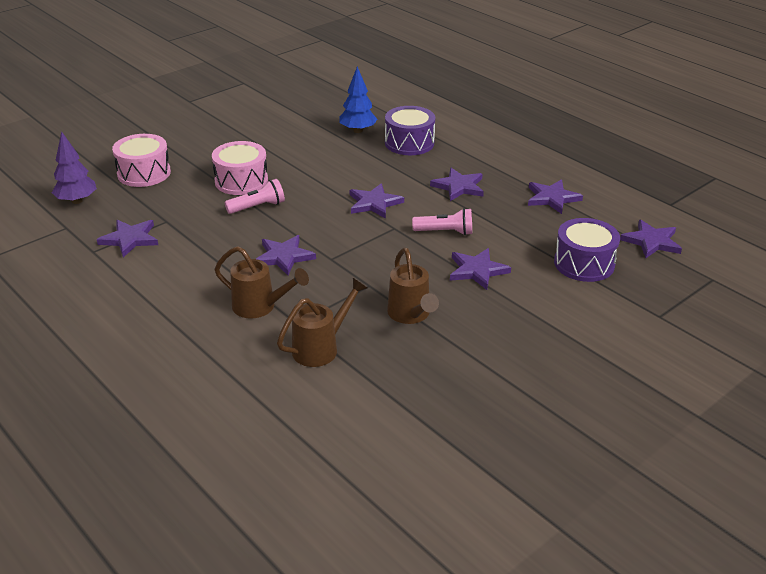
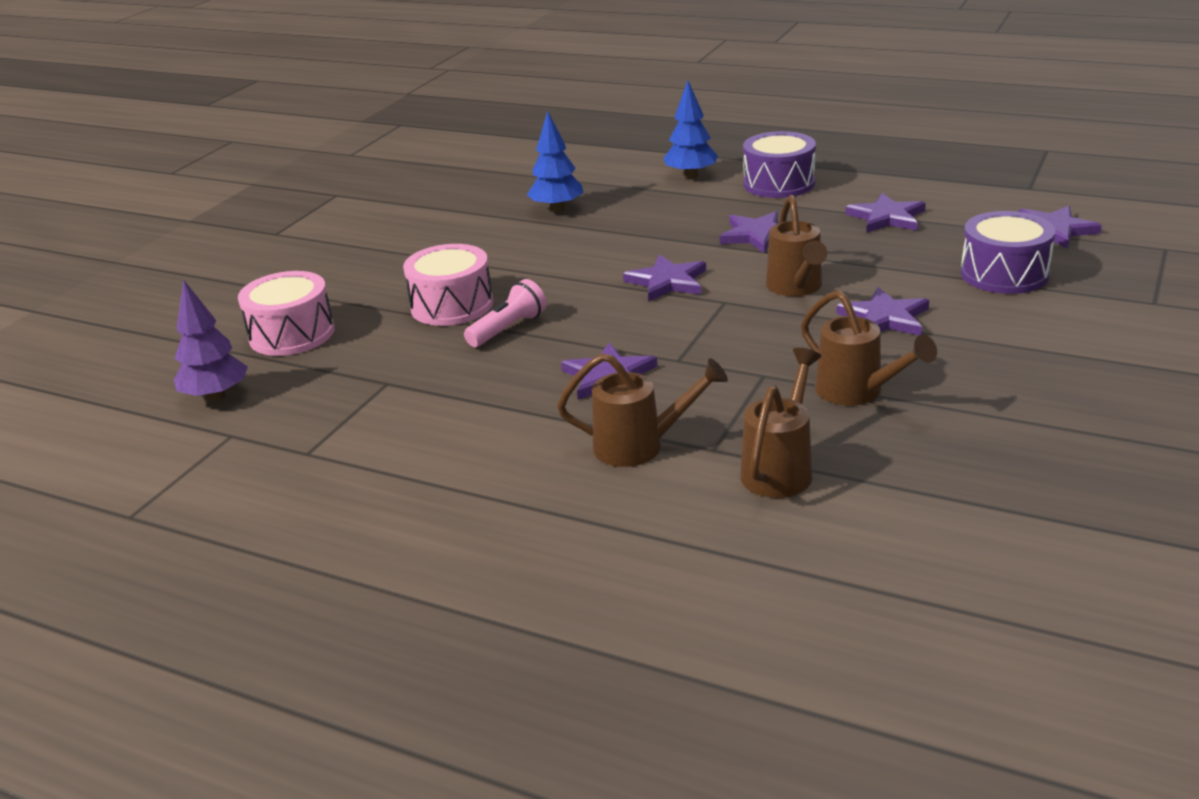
camera: 20 degrees left, 5 degrees down
purple star [97,220,158,257] -> none
purple drum [385,106,435,155] -> purple drum moved to [743,131,816,198]
pink flashlight [412,208,472,235] -> brown watering can [766,195,827,296]
none -> blue tree [663,80,718,179]

